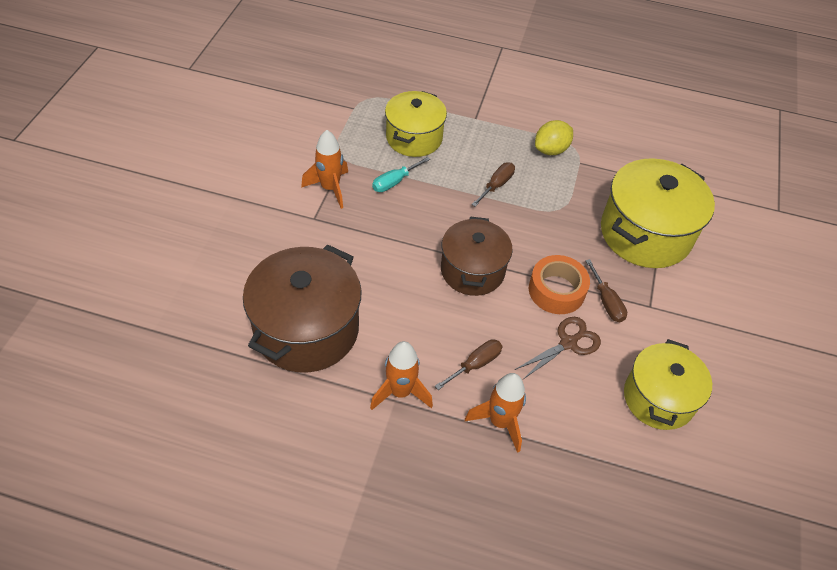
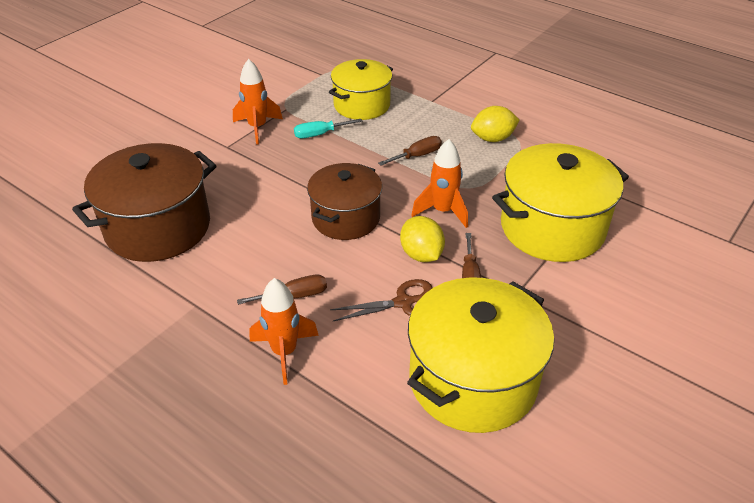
camera: 25 degrees right, 10 degrees down
orange rocket [370,341,433,410] -> orange rocket moved to [411,139,468,228]
orange tape [529,255,590,314] -> yellow lemon [400,216,445,262]
yellow pot [624,339,712,430] -> yellow pot [407,277,554,433], size x1.50

